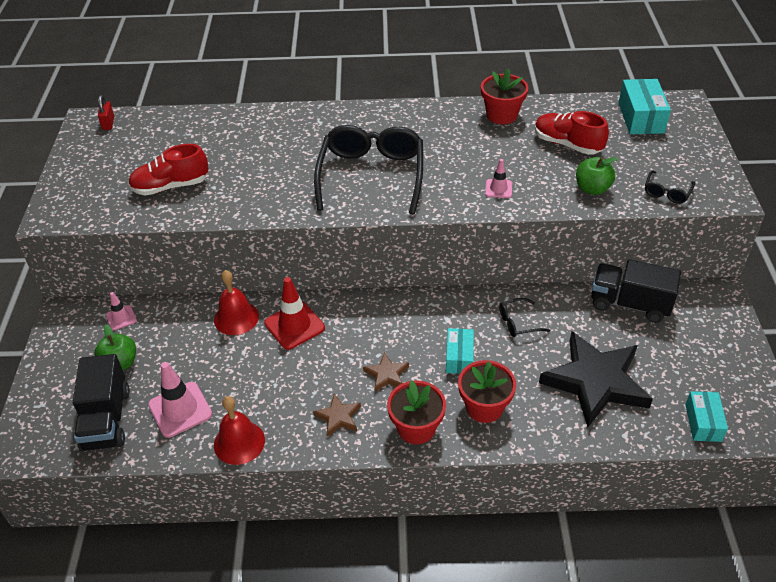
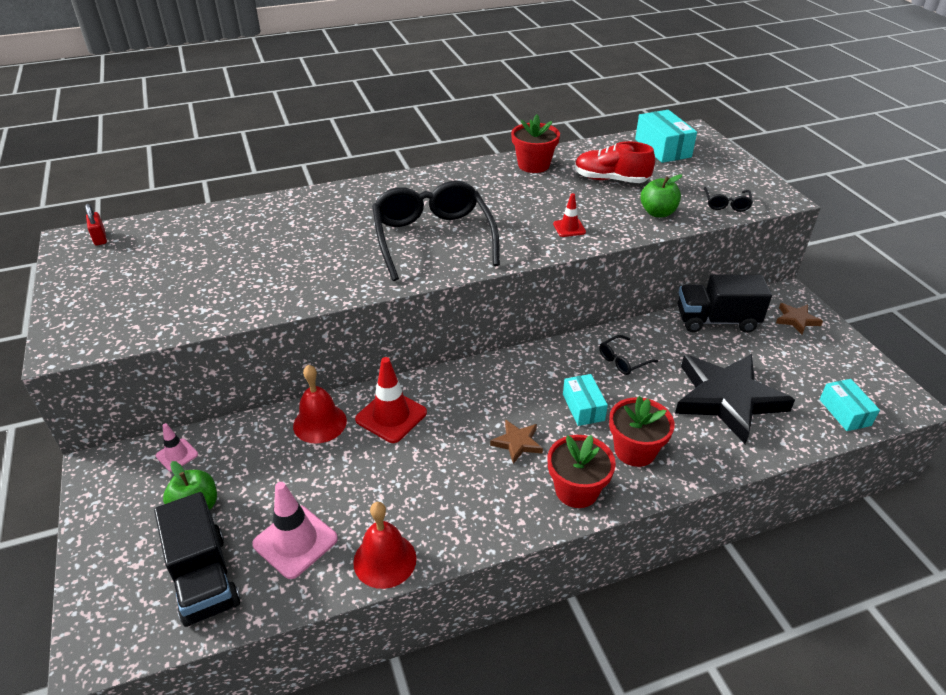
camera: 20 degrees left, 5 degrees down
red shoe [128,144,208,196] -> none
brown star [313,394,361,437] -> brown star moved to [776,303,823,335]
pink traffic cone [485,159,512,198] -> red traffic cone [553,193,586,237]

